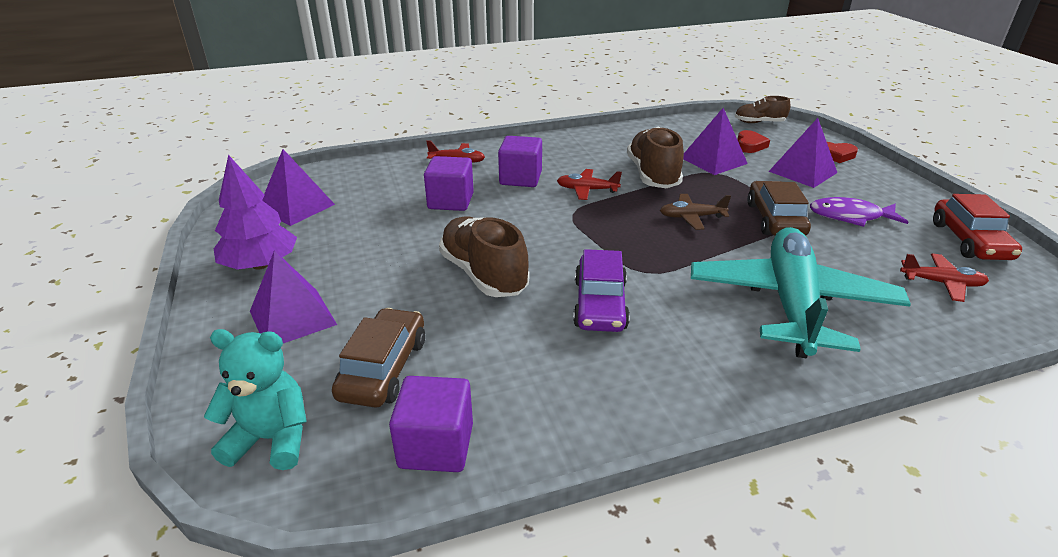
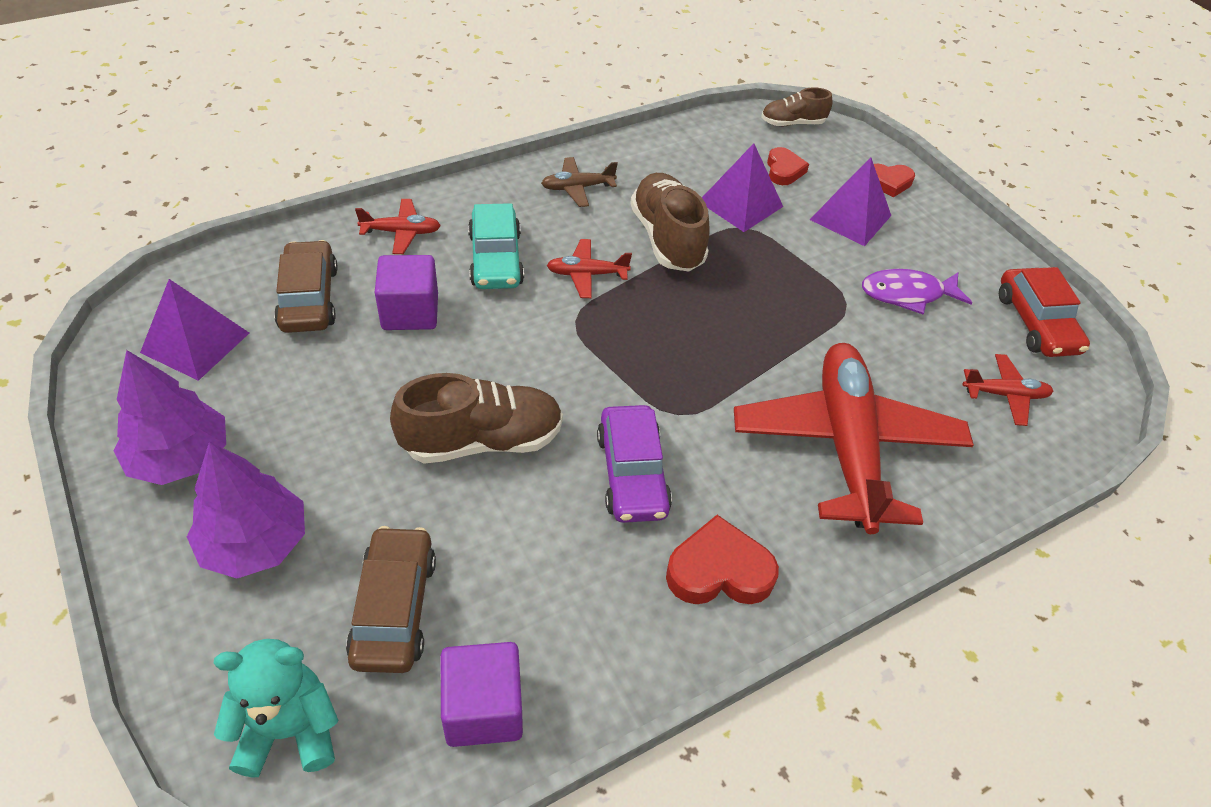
camera: 15 degrees left, 15 degrees up
purple pyramid [250,250,337,343] -> purple tree [187,442,305,578]
brown shoe [439,216,529,297] -> brown shoe turned 120 degrees clockwise [390,373,563,464]
purple cube [498,136,542,187] -> turquoise car [468,203,524,289]
brown plane [660,194,731,230] -> brown plane moved to [541,157,618,207]
turquoise plane [691,227,911,358] -> red plane [734,343,974,534]
brown car [747,181,811,236] -> brown car moved to [274,240,338,333]
none -> red heart [666,515,779,604]

